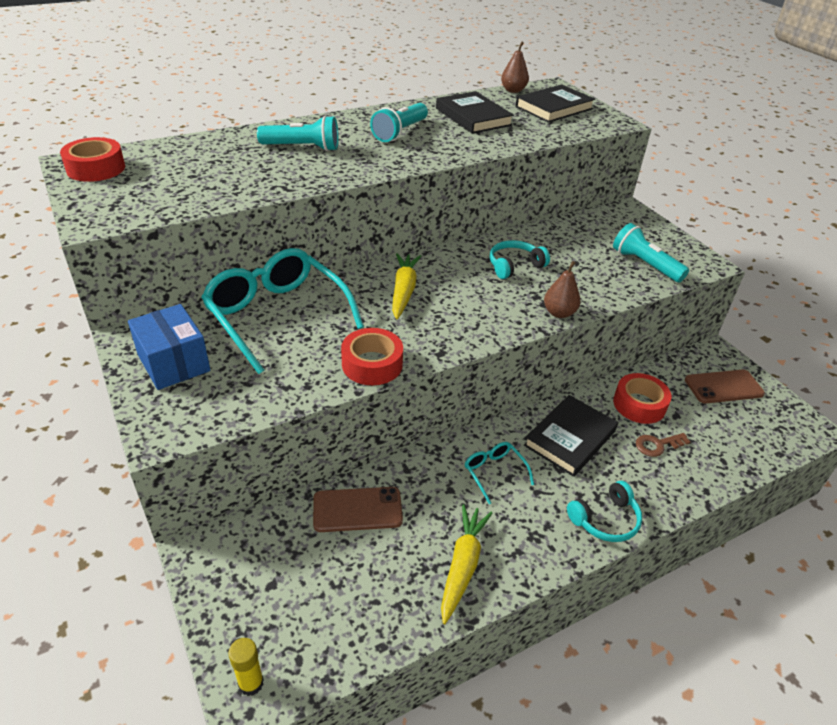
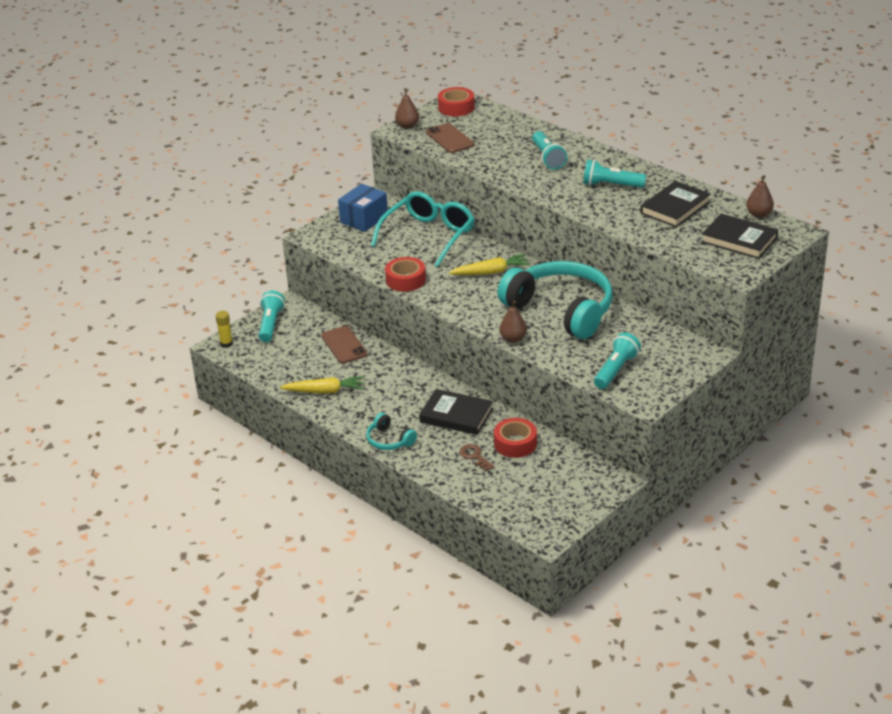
camera: 75 degrees right, 5 degrees down
turquoise glasses [465,442,534,504] -> none
turquoise headphones [490,240,550,279] -> turquoise headphones [498,261,613,339], size x2.31
brown phone [685,369,765,404] -> brown phone moved to [426,123,474,153]
none -> turquoise flashlight [259,291,285,342]
none -> brown pear [395,88,419,129]

